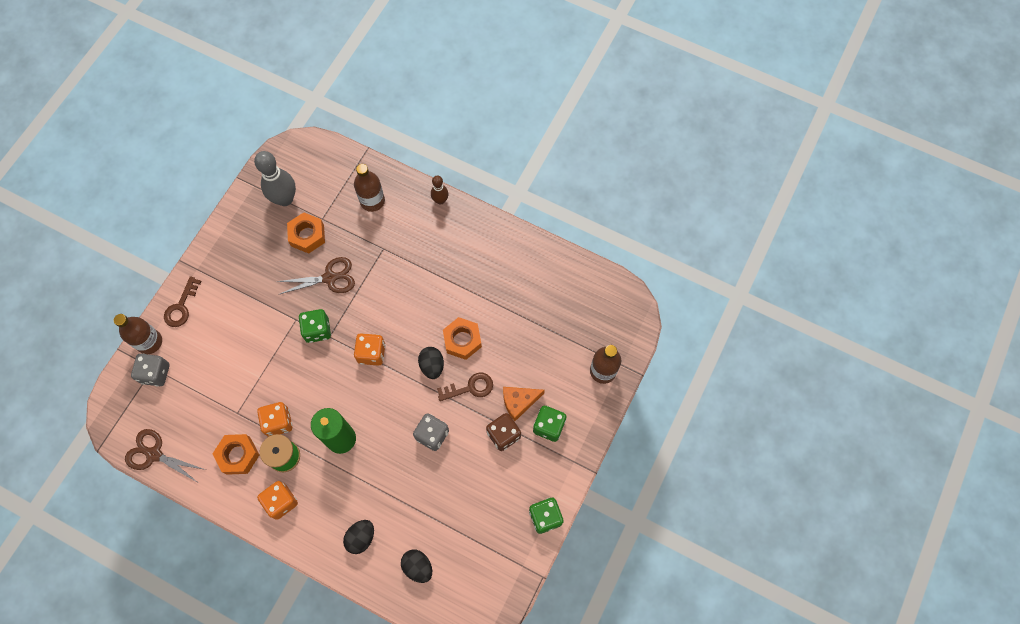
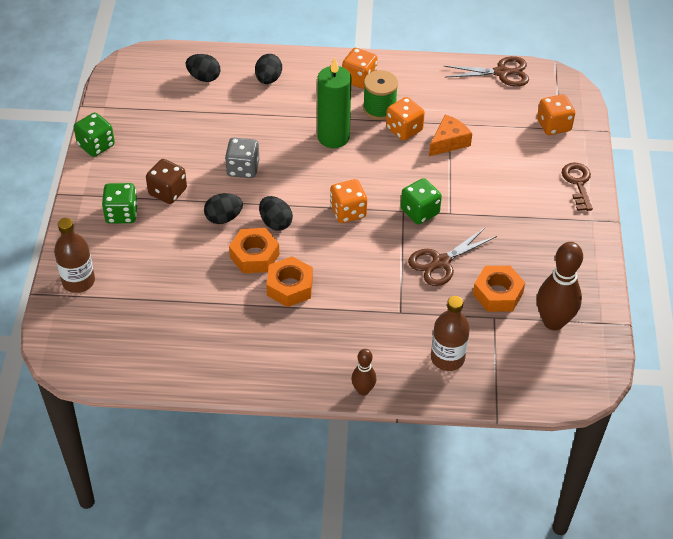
camera: 155 degrees right, 20 degrees down
brown bottle [114,314,162,354] -> none
grey dice [131,354,169,386] -> orange dice [537,94,575,135]
orange nut [213,434,259,475] -> orange nut moved to [266,257,313,307]
grey bowling pin [254,151,296,206] -> brown bowling pin [537,242,583,330]
brown key [437,373,493,401] -> black egg [204,193,243,224]
orange cheese [503,387,545,421] -> orange cheese moved to [429,115,472,156]

